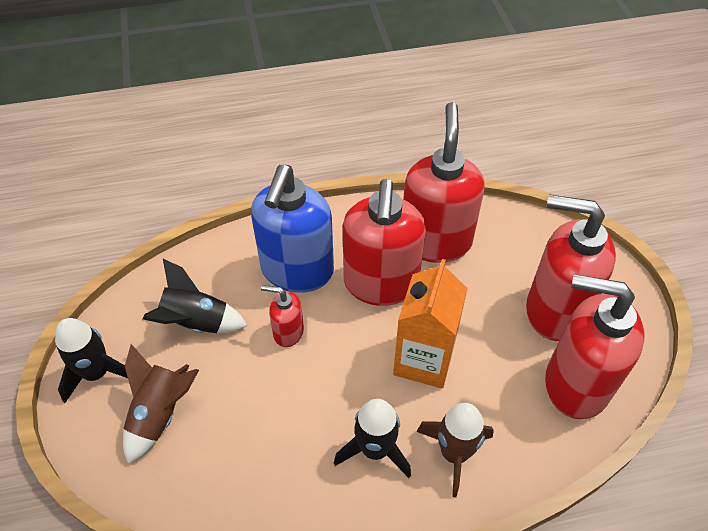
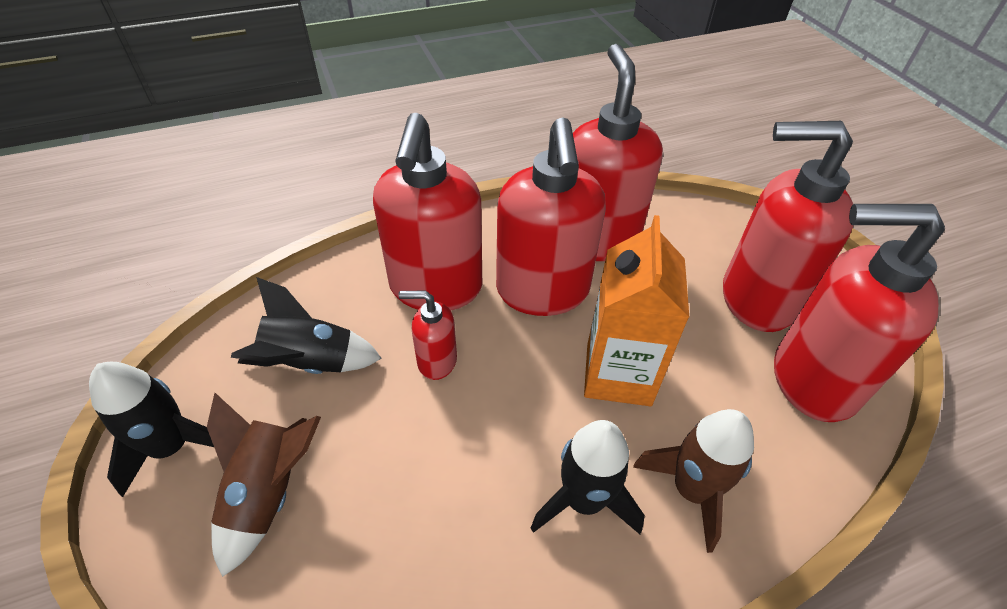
camera: 10 degrees left, 5 degrees down
blue soap dispenser [251,165,334,293] -> red soap dispenser [373,113,482,310]

